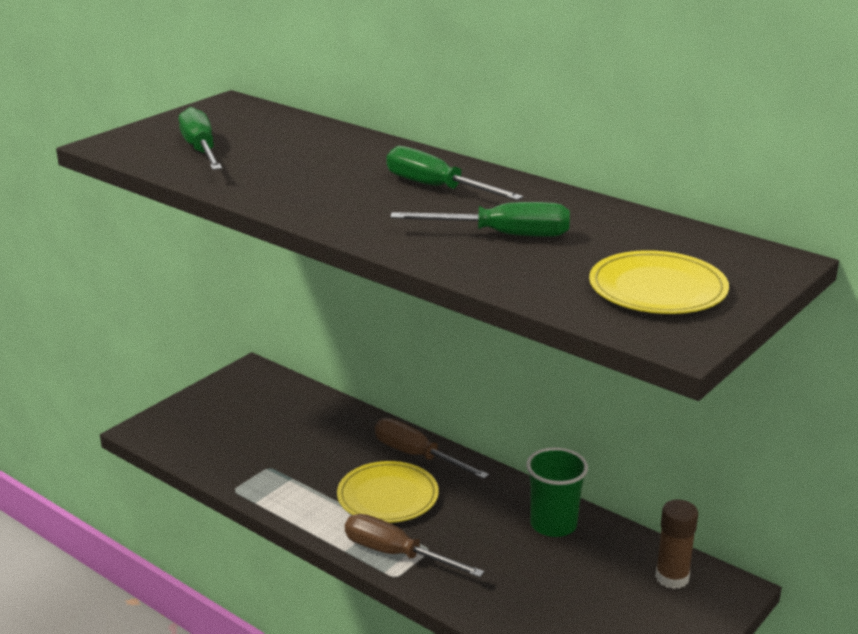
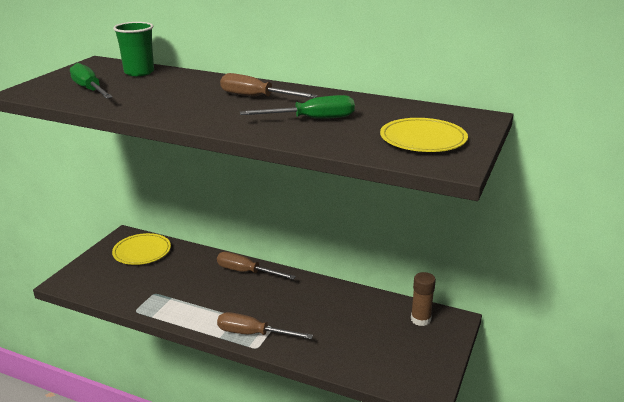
camera: 15 degrees left, 0 degrees up
yellow plate [337,461,439,523] -> yellow plate moved to [112,233,171,265]
green screwdriver [386,146,524,201] -> brown screwdriver [220,73,318,98]
green cup [526,447,588,537] -> green cup moved to [113,22,154,76]

